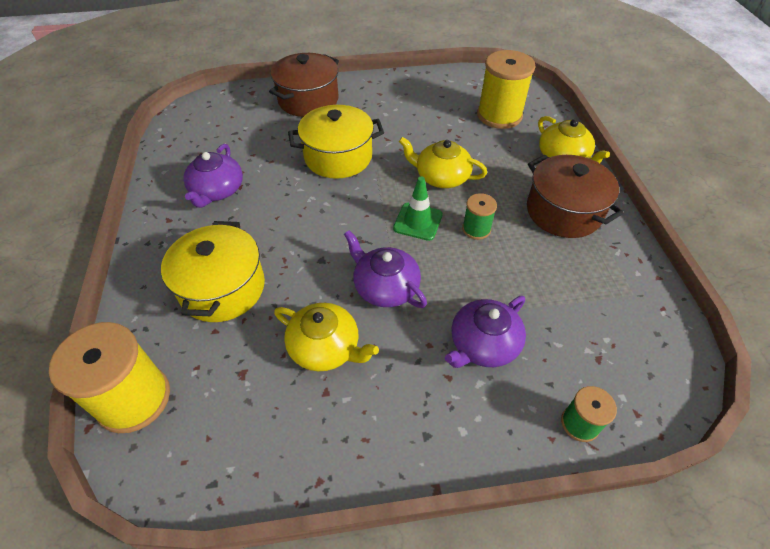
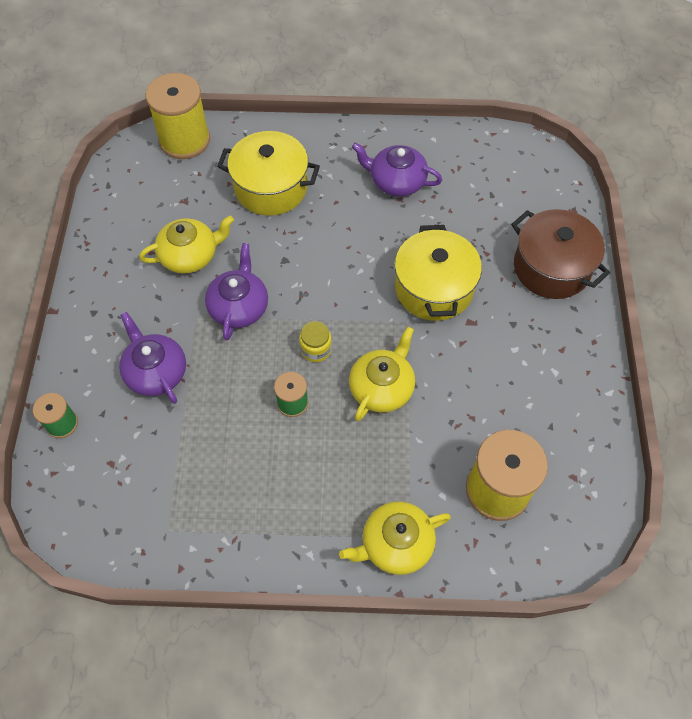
camera: 100 degrees right, 10 degrees up
yellow teapot [274,303,379,371] -> yellow teapot turned 150 degrees counterclockwise [139,216,234,273]
purple teapot [344,230,427,308] -> purple teapot turned 45 degrees counterclockwise [205,243,268,341]
green traffic cone [393,176,443,241] -> yellow jar [299,321,332,362]
brown pot [527,155,624,238] -> none

